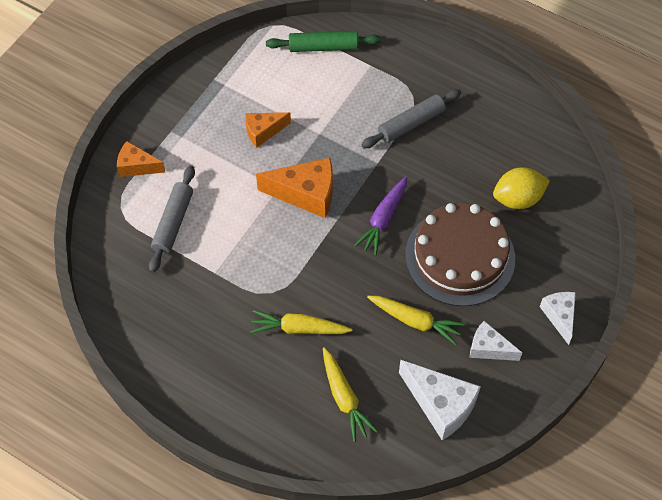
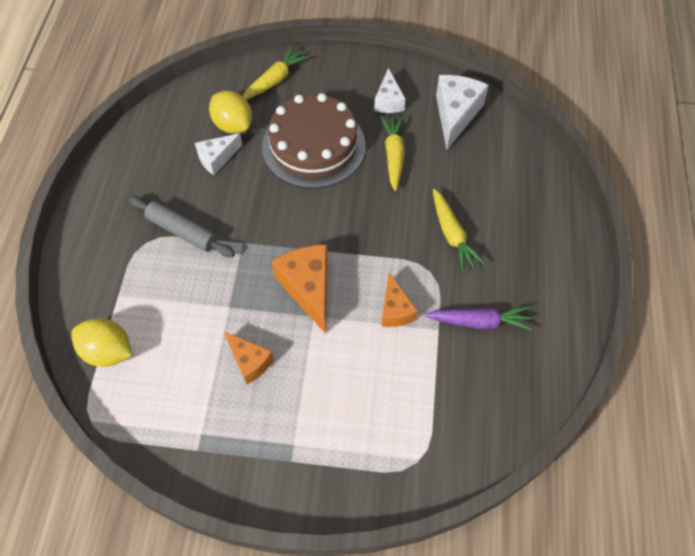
camera: 115 degrees left, 0 degrees up
orange cheese [117,141,165,177] -> orange cheese moved to [381,273,418,327]
grey rolling pin [149,165,195,273] -> none
green rolling pin [266,31,381,52] -> yellow lemon [71,318,132,367]
yellow carrot [323,347,378,442] -> yellow carrot moved to [243,46,310,100]
purple carrot [354,176,407,256] -> purple carrot moved to [425,306,533,330]
white cheese [540,292,576,345] -> white cheese moved to [195,133,242,175]

